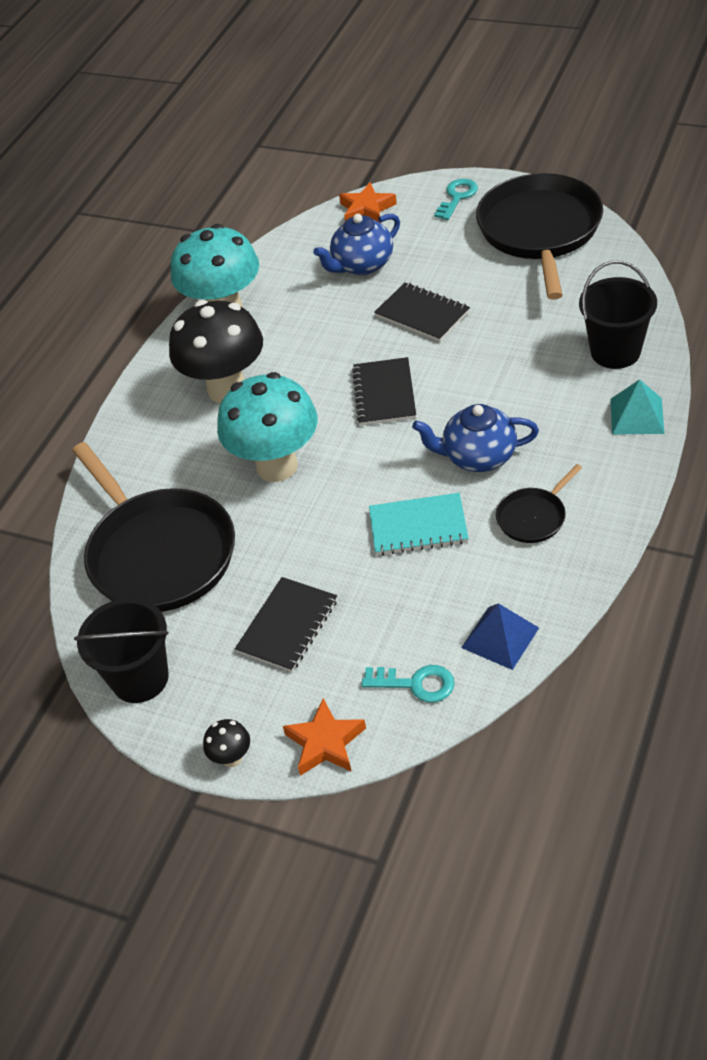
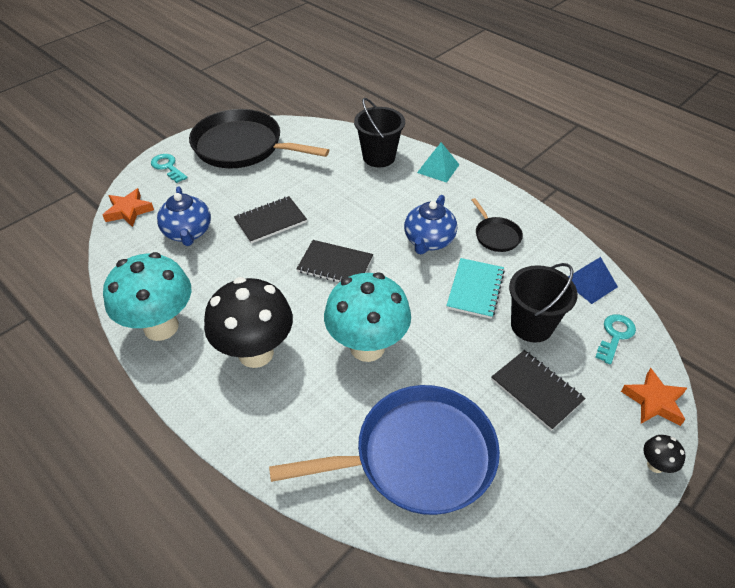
camera: 75 degrees left, 0 degrees up
black pan [72,442,235,612] -> blue pan [269,385,500,515]
black bucket [74,598,169,703] -> black bucket moved to [509,263,578,343]

